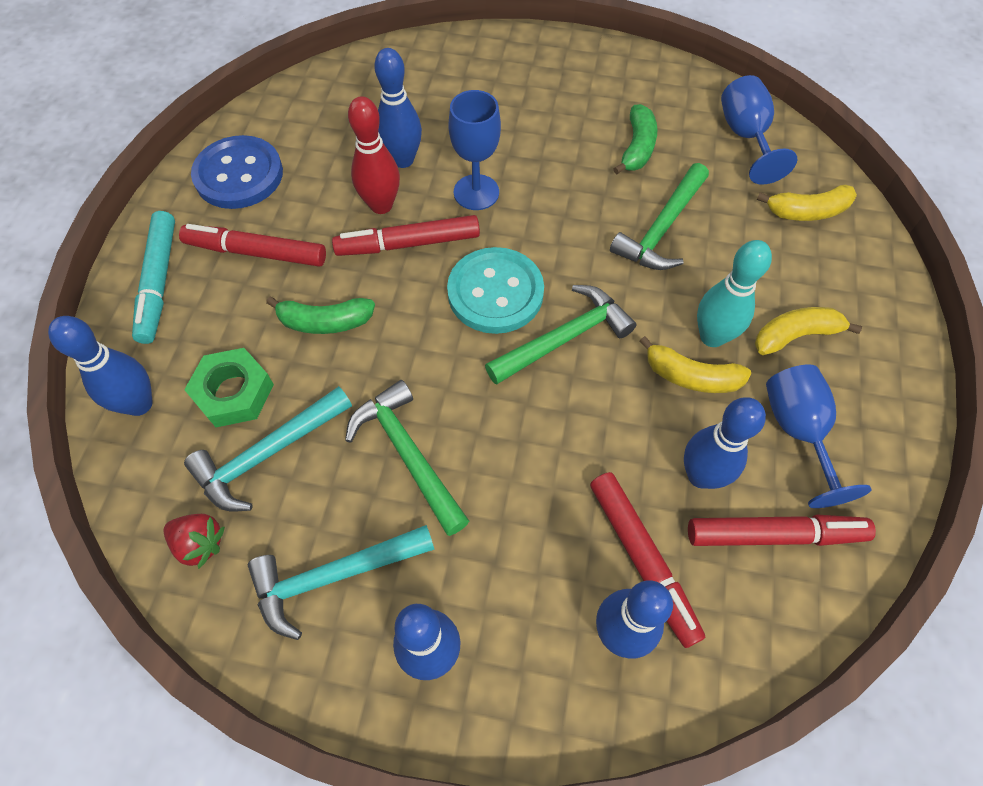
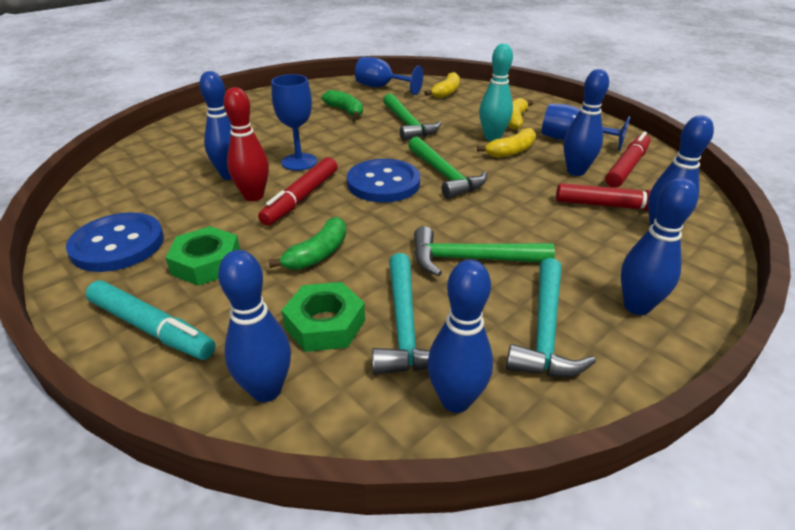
camera: 55 degrees left, 25 degrees down
red strawberry [163,514,225,569] -> blue bowling pin [427,260,493,413]
red marker [179,224,326,267] -> green nut [166,226,240,286]
turquoise button [447,247,544,334] -> blue button [347,159,420,203]
green hammer [485,285,636,385] -> green hammer turned 150 degrees clockwise [408,137,487,199]

